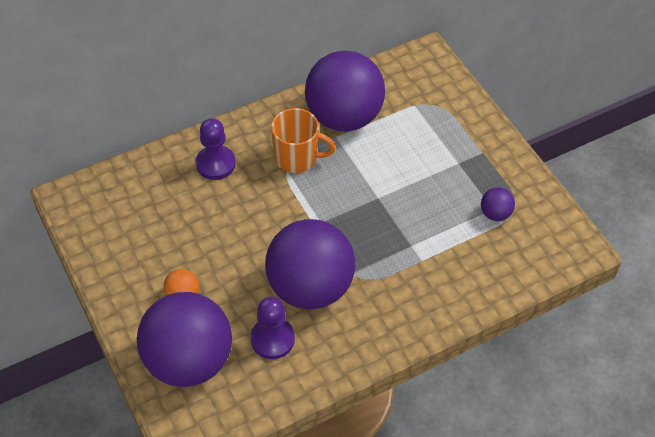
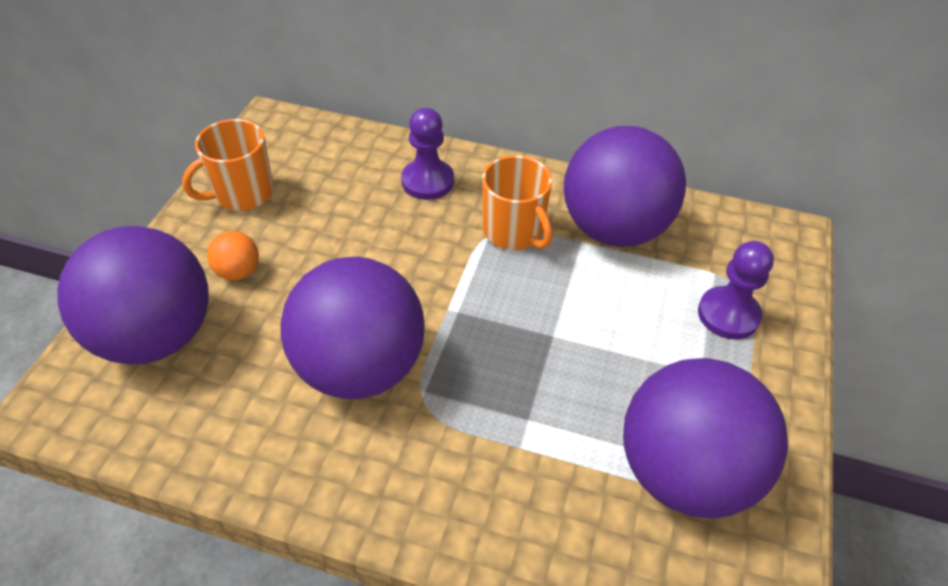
camera: 45 degrees right, 5 degrees down
purple pawn [251,296,295,359] -> purple pawn moved to [698,241,774,339]
purple ball [481,187,515,221] -> purple ball [623,358,788,518], size x2.49
none -> orange mug [182,119,274,211]

